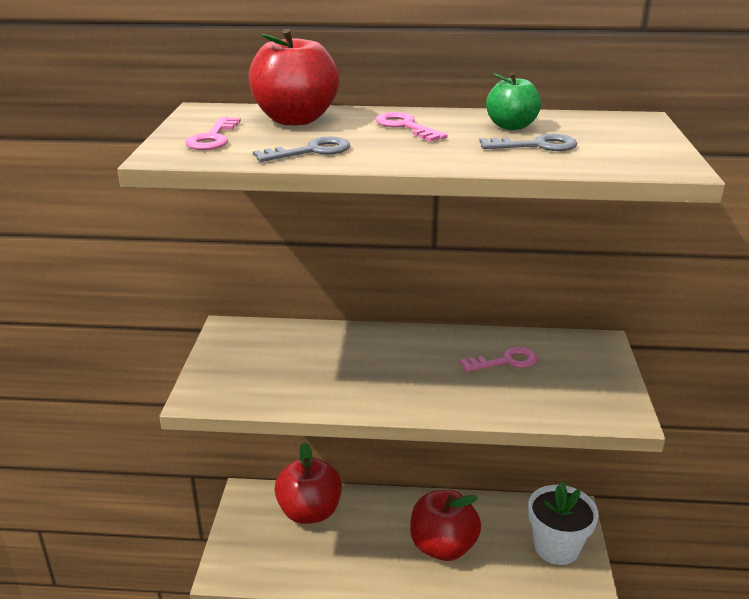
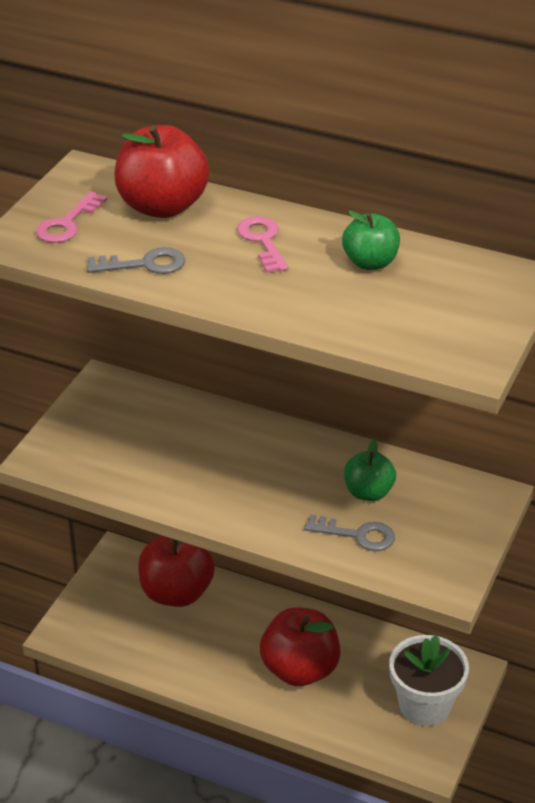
camera: 20 degrees right, 10 degrees up
pink key [460,347,537,372] -> green apple [344,440,396,501]
grey key [479,134,577,151] -> grey key moved to [304,514,395,551]

